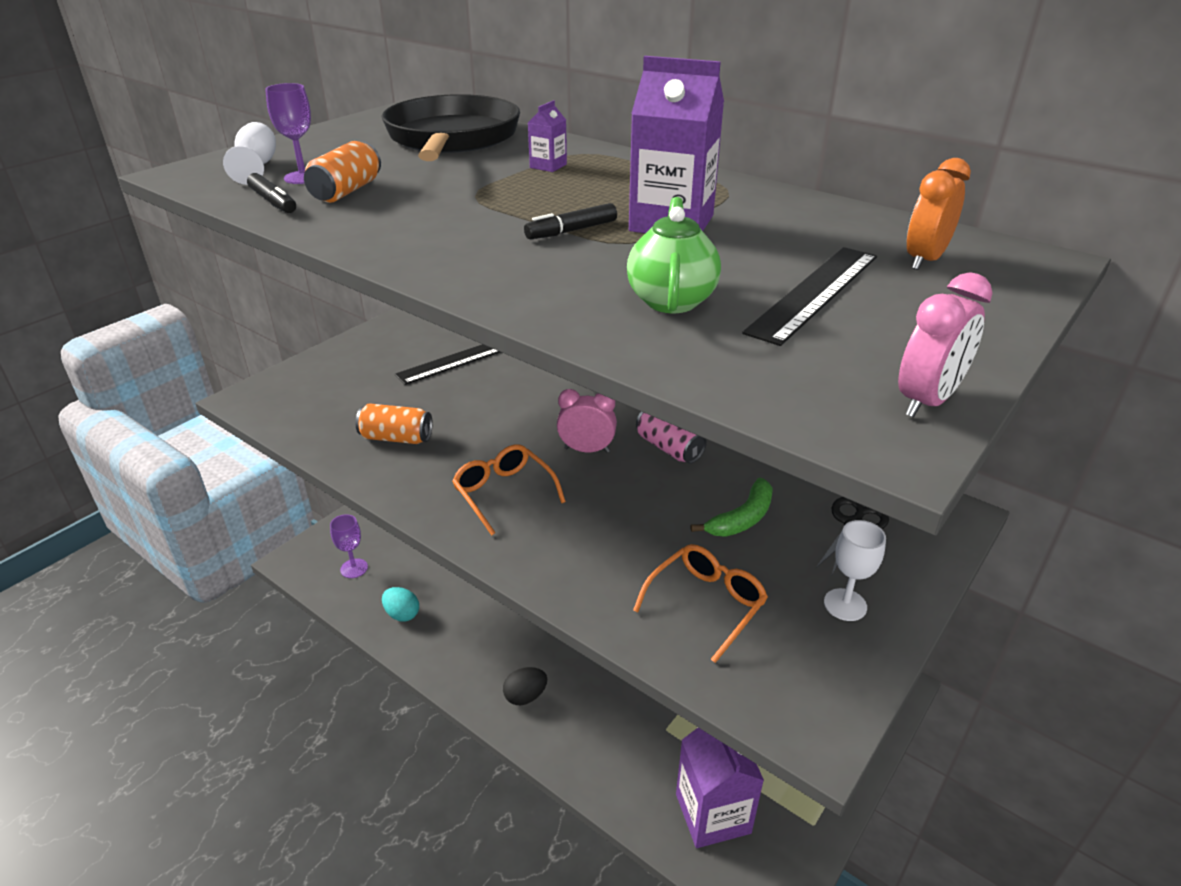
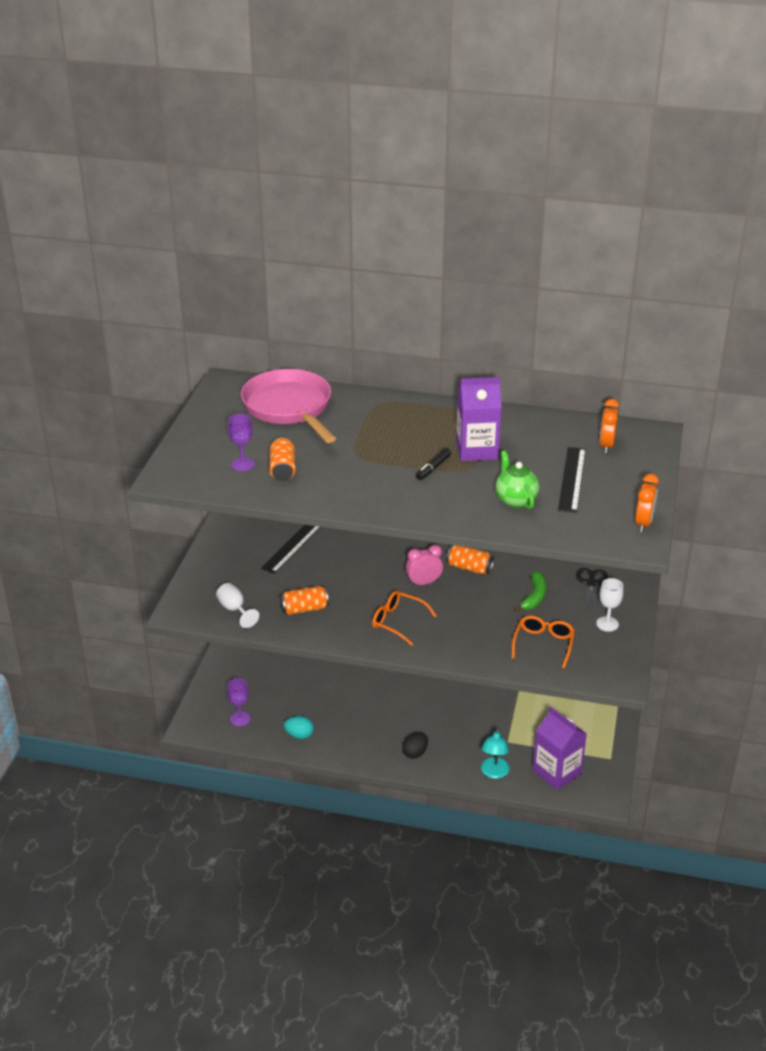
camera: 25 degrees left, 0 degrees up
white goblet [223,122,276,185] -> white goblet moved to [216,583,259,628]
black marker [247,173,296,213] -> none
black pan [382,94,520,161] -> pink pan [241,369,336,443]
purple carton [528,100,567,172] -> none
pink can [636,412,707,464] -> orange can [446,545,494,574]
pink clock [898,272,992,418] -> orange clock [635,474,659,532]
none -> turquoise lamp [481,727,510,779]

